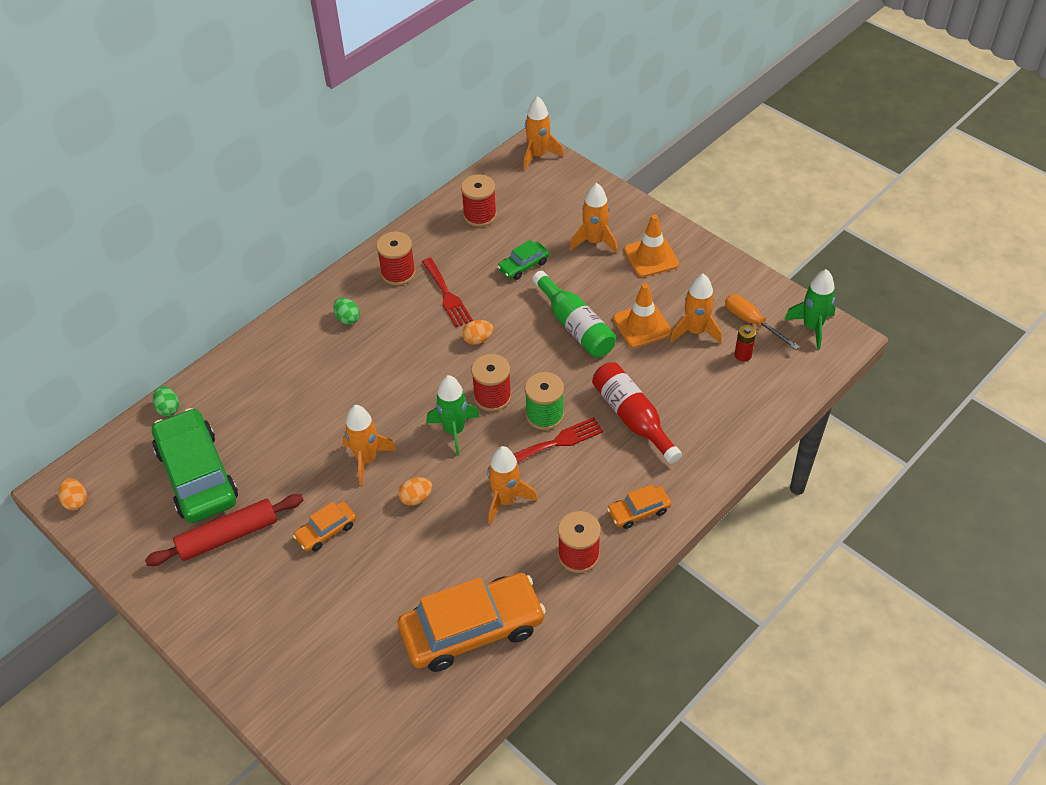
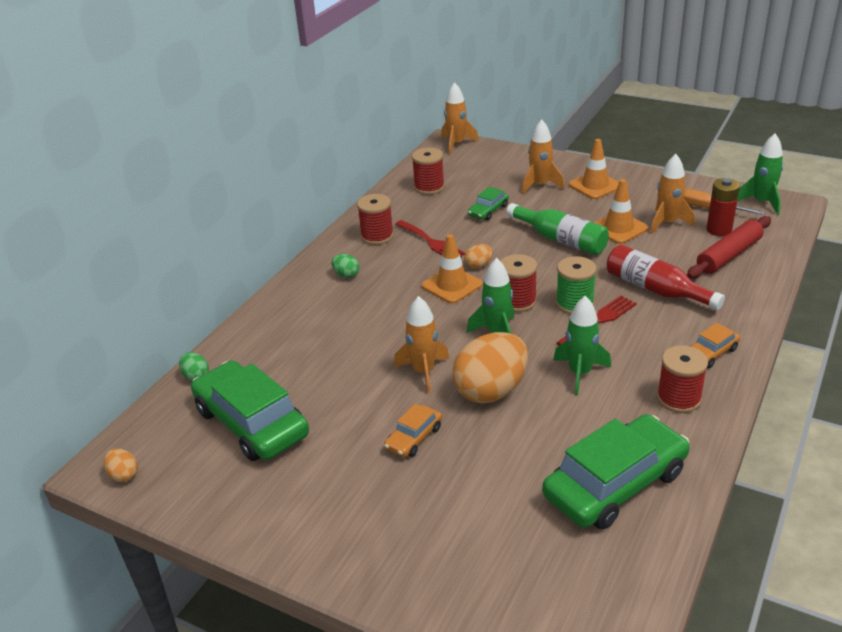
camera: 15 degrees left, 15 degrees down
red rolling pin [145,494,303,566] -> red rolling pin moved to [687,216,771,279]
orange egg [398,477,432,506] -> orange egg [452,332,528,404], size x2.29
orange car [398,573,546,672] -> green car [542,414,690,530]
orange rocket [487,446,538,525] -> green rocket [553,296,611,395]
red battery [734,325,756,362] -> red battery [707,178,740,236], size x1.54
none -> orange traffic cone [422,234,483,304]

